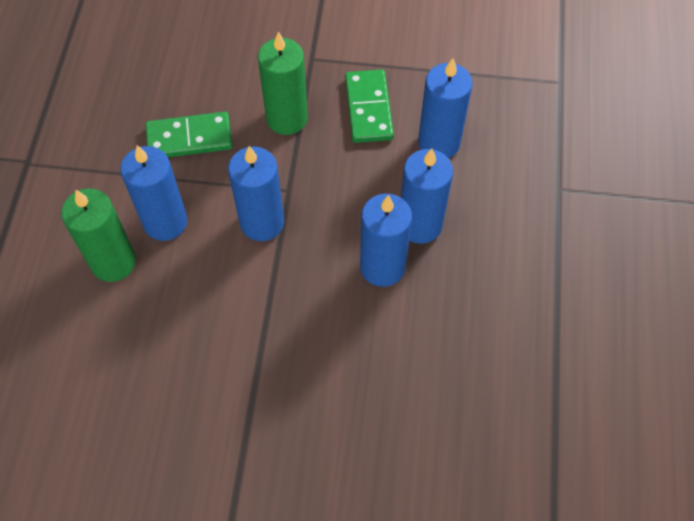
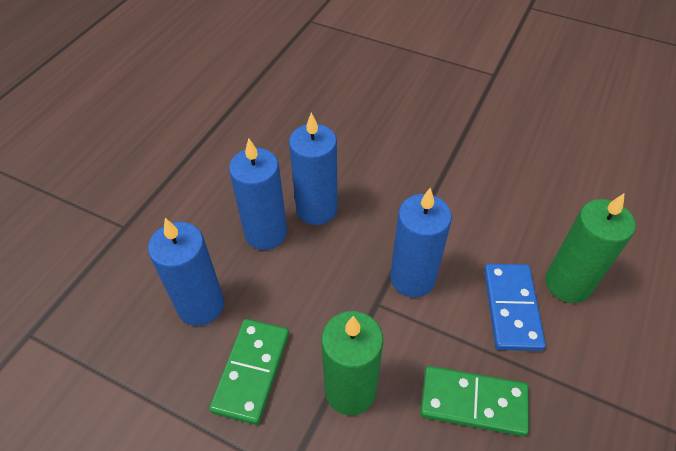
camera: 160 degrees left, 10 degrees down
blue candle [120,145,187,241] -> blue domino [484,264,546,351]

